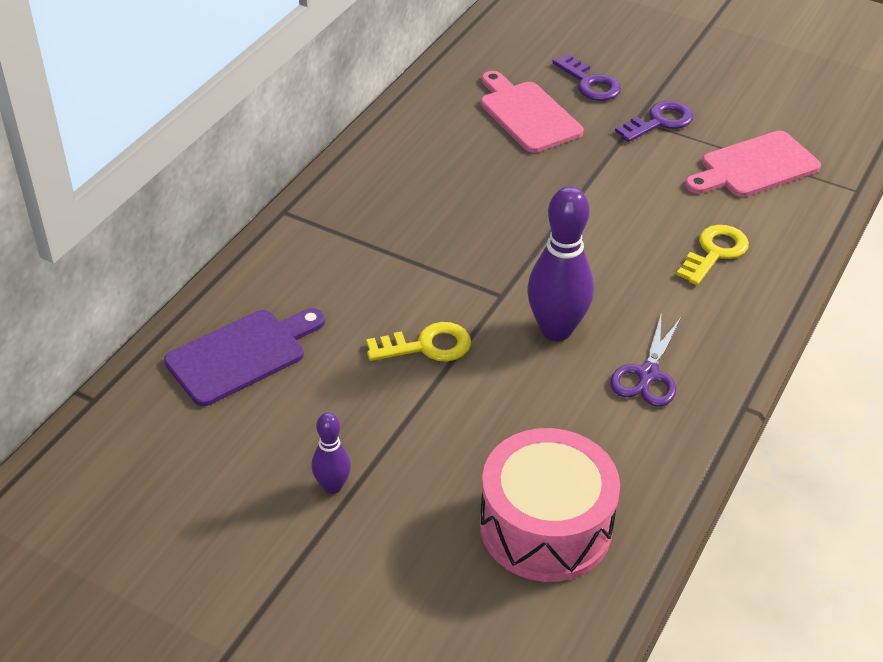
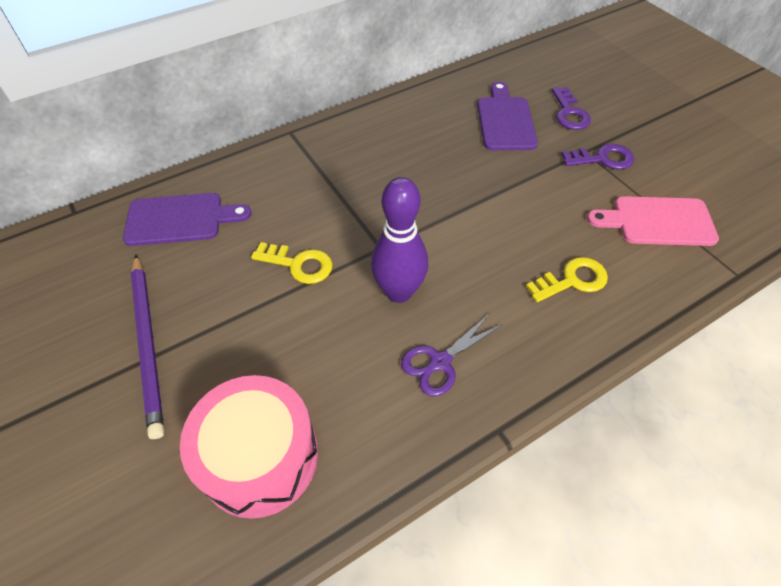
camera: 30 degrees right, 10 degrees up
purple bowling pin [312,412,351,494] -> purple pencil [131,255,164,439]
pink cutting board [481,71,583,153] -> purple cutting board [477,82,538,150]

